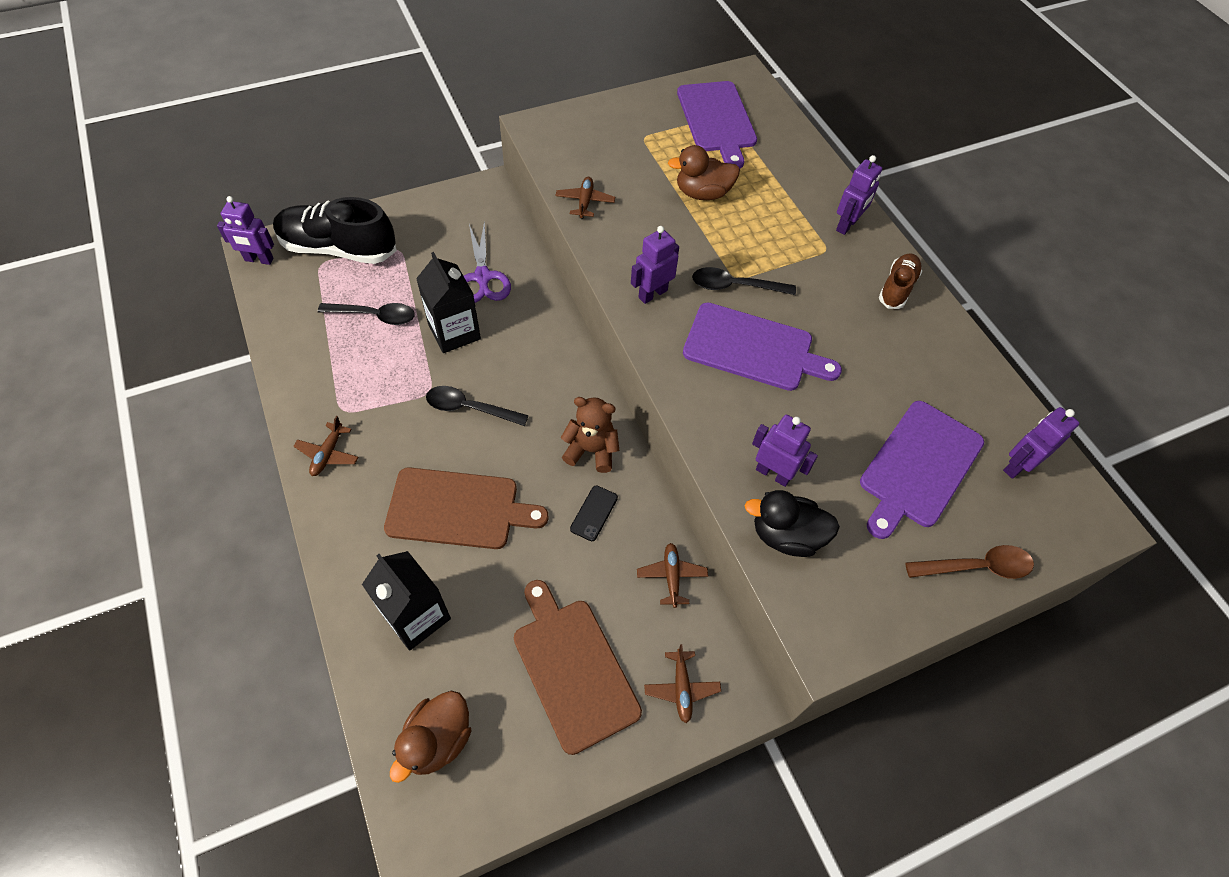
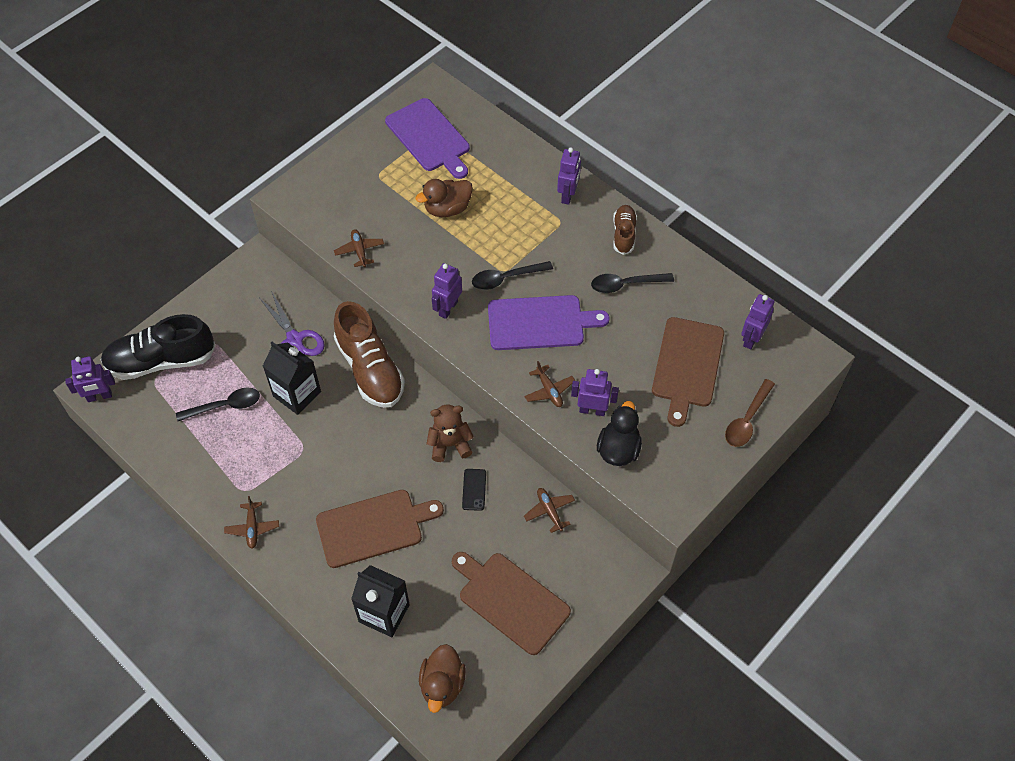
camera: 20 degrees left, 0 degrees up
black spoon [426,386,529,426] -> black spoon moved to [591,273,674,293]
brown plane [644,644,721,723] -> brown plane moved to [524,361,575,407]
black duck [744,490,840,557] -> black duck turned 120 degrees clockwise [597,401,642,466]
purple cutting board [860,401,984,539] -> brown cutting board [652,317,724,427]
brown spoon [905,545,1034,579] -> brown spoon turned 150 degrees clockwise [725,379,775,447]
none -> brown shoe [334,301,405,408]

